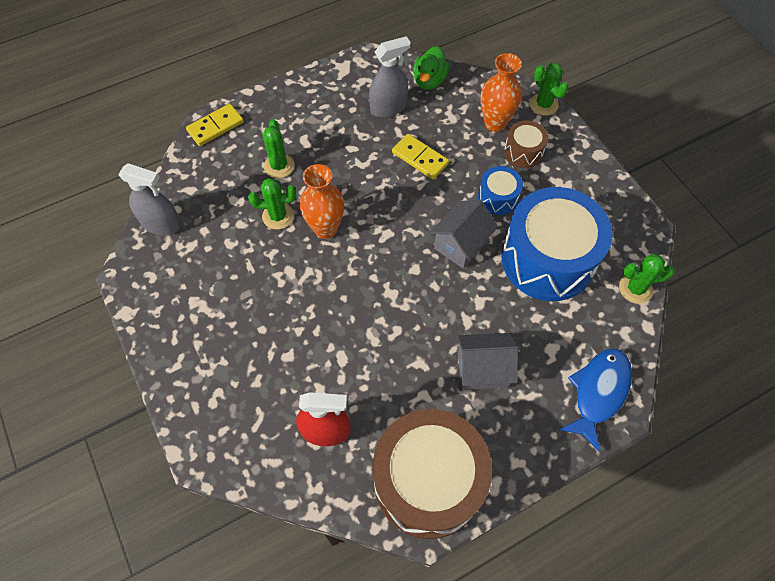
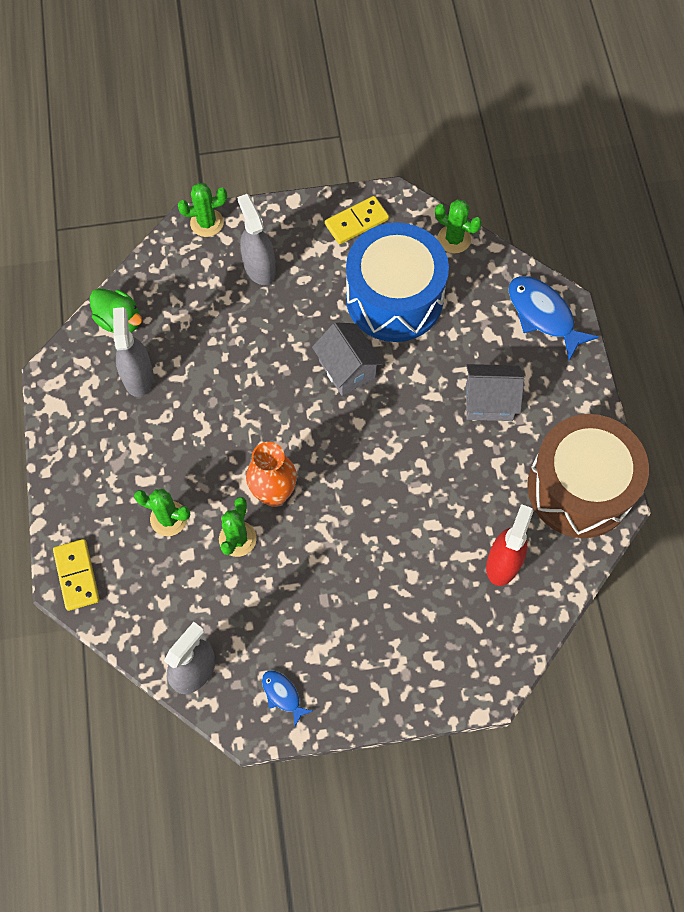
camera: 70 degrees left, 5 degrees up
yellow domino [392,134,449,179] -> yellow domino moved to [325,196,389,244]
grey house [457,333,518,390] -> grey house turned 75 degrees clockwise [466,364,524,421]
blue drum [478,166,523,215] -> none
orange vase [481,53,522,132] -> none
brown drum [504,120,548,168] -> grey spray bottle [237,194,276,285]
green cactus [619,254,675,304] -> green cactus turned 75 degrees counterclockwise [435,199,482,253]
none -> blue fish [262,671,313,726]

